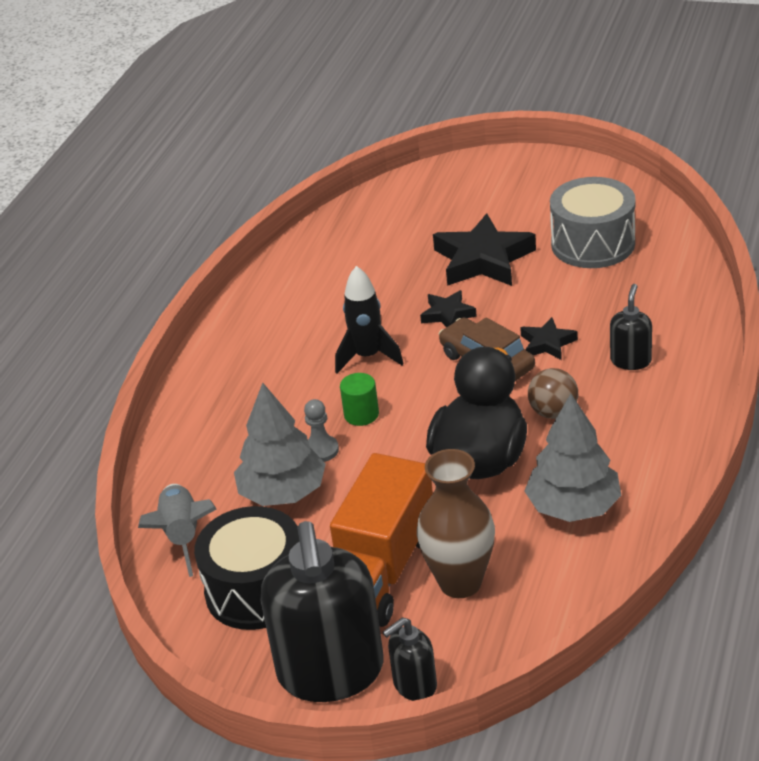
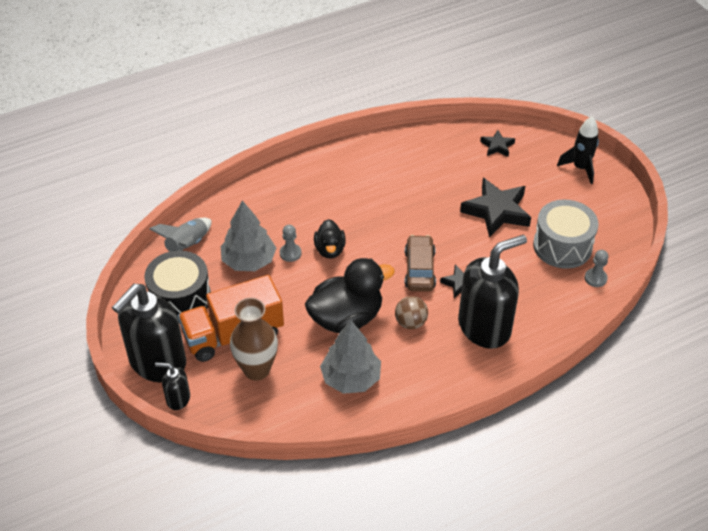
camera: 40 degrees right, 10 degrees up
black rocket [335,266,404,374] -> black rocket moved to [557,117,599,184]
green cylinder [340,373,379,426] -> black duck [314,219,346,259]
black star [420,290,477,327] -> black star moved to [480,130,515,157]
black soap dispenser [610,284,652,370] -> black soap dispenser [458,235,527,349], size x2.18
none -> grey pawn [585,250,608,287]

